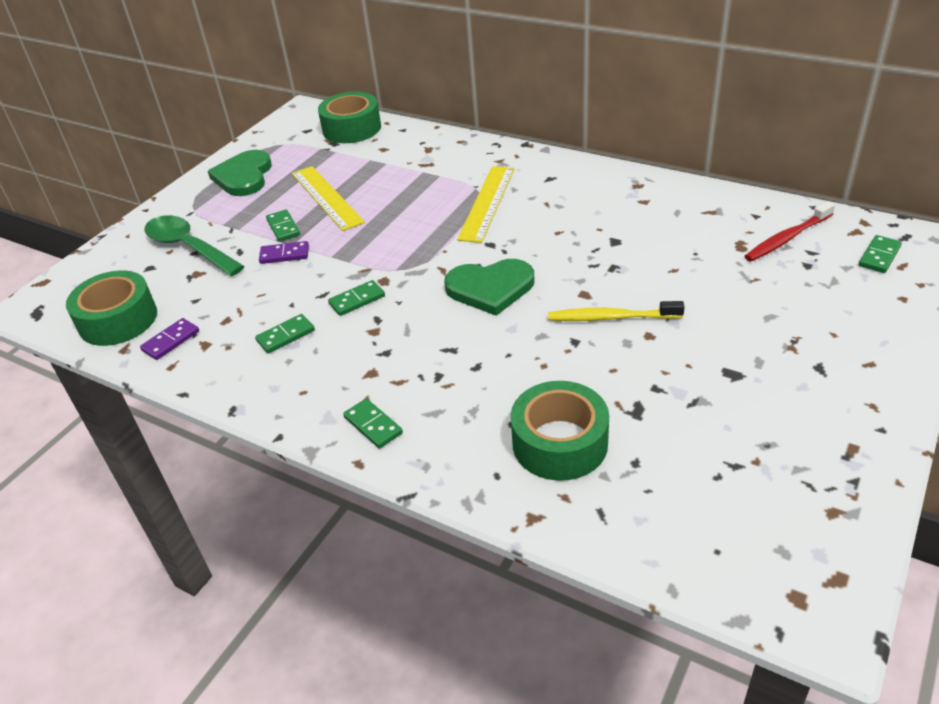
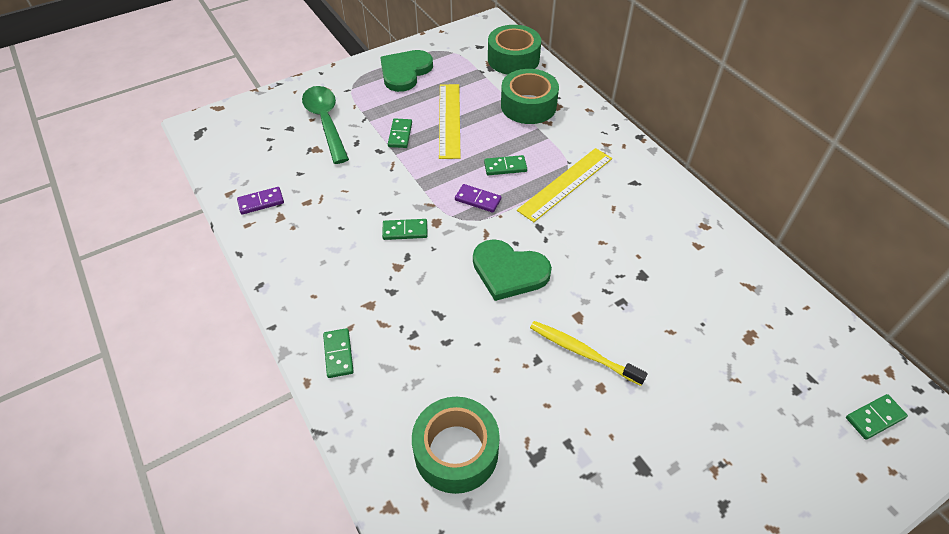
camera: 25 degrees right, 10 degrees up
green tape [66,270,157,346] -> green tape moved to [501,69,559,124]
green domino [255,314,315,353] -> green domino moved to [484,155,527,175]
purple domino [259,241,309,264] -> purple domino moved to [455,184,501,213]
red toothbrush [745,201,835,262] -> none

